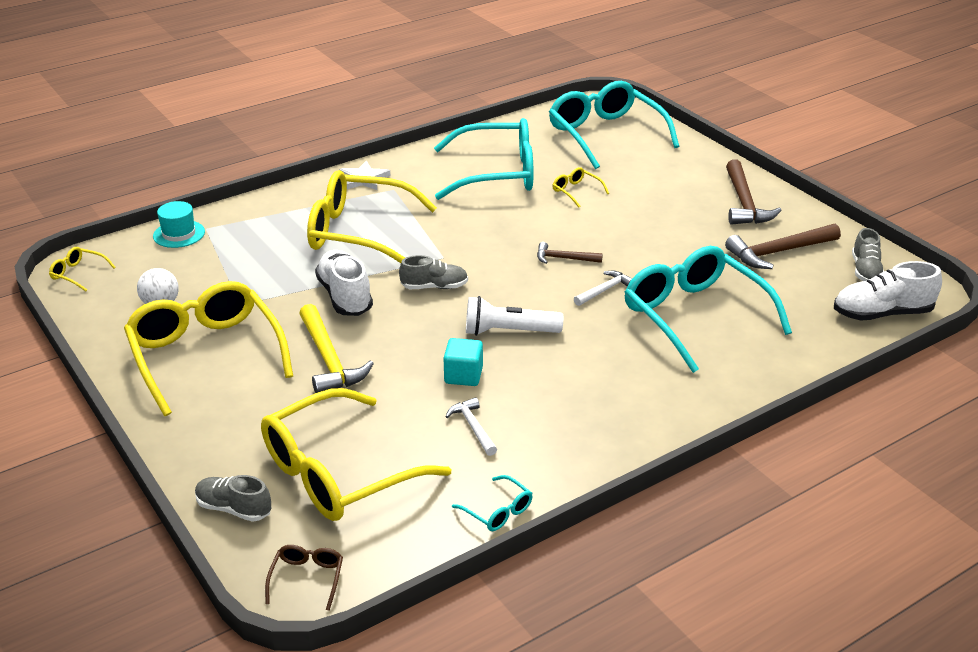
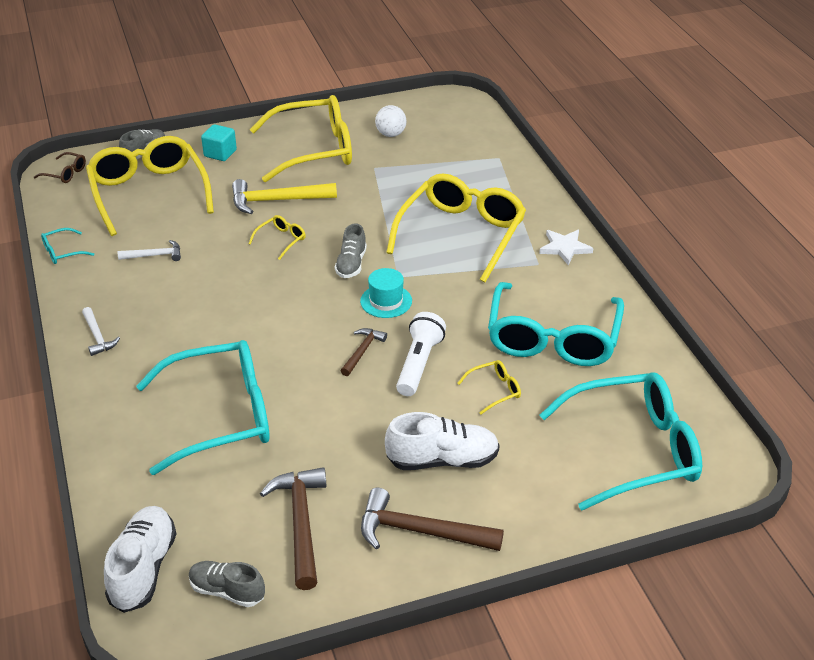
camera: 105 degrees right, 5 degrees up
yellow glasses [49,247,116,292] -> yellow glasses moved to [248,215,306,260]
turquoise hat [153,201,205,248] -> turquoise hat moved to [360,268,412,318]
white shoe [315,250,373,316] -> white shoe moved to [385,412,500,470]
turquoise cube [444,338,483,386] -> turquoise cube moved to [201,124,237,161]
white flashlight [466,296,563,336] -> white flashlight moved to [396,312,446,396]
white hammer [574,271,633,306] -> white hammer moved to [82,307,120,356]

